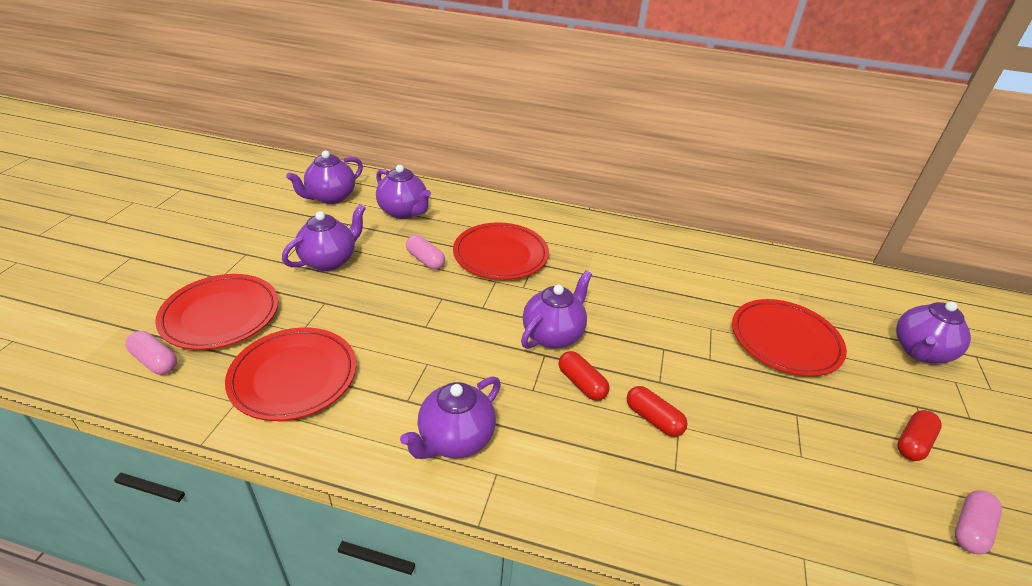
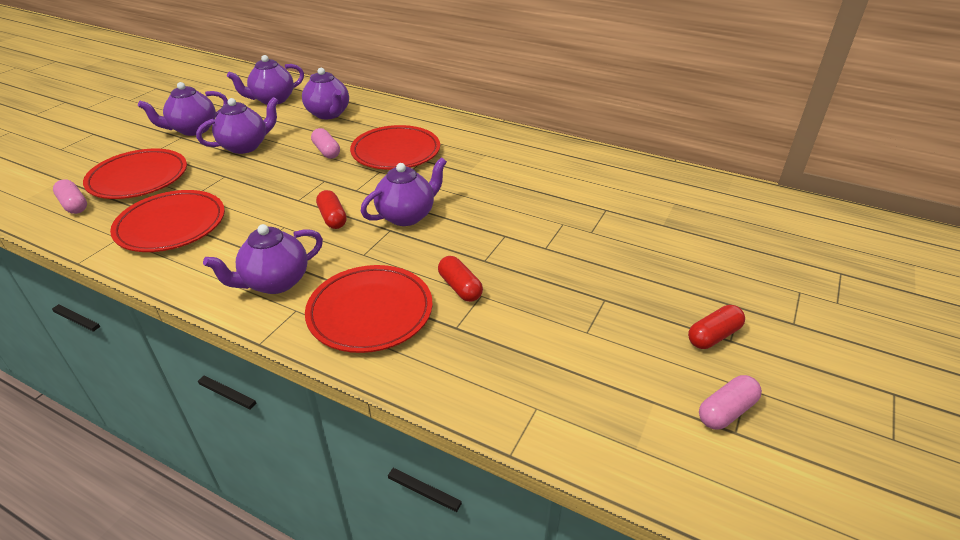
camera: 15 degrees right, 0 degrees up
red capsule [559,351,610,401] -> red capsule moved to [316,190,347,229]
red plate [732,299,847,376] -> red plate moved to [305,265,433,353]
purple teapot [896,301,971,363] -> purple teapot moved to [138,82,228,136]

